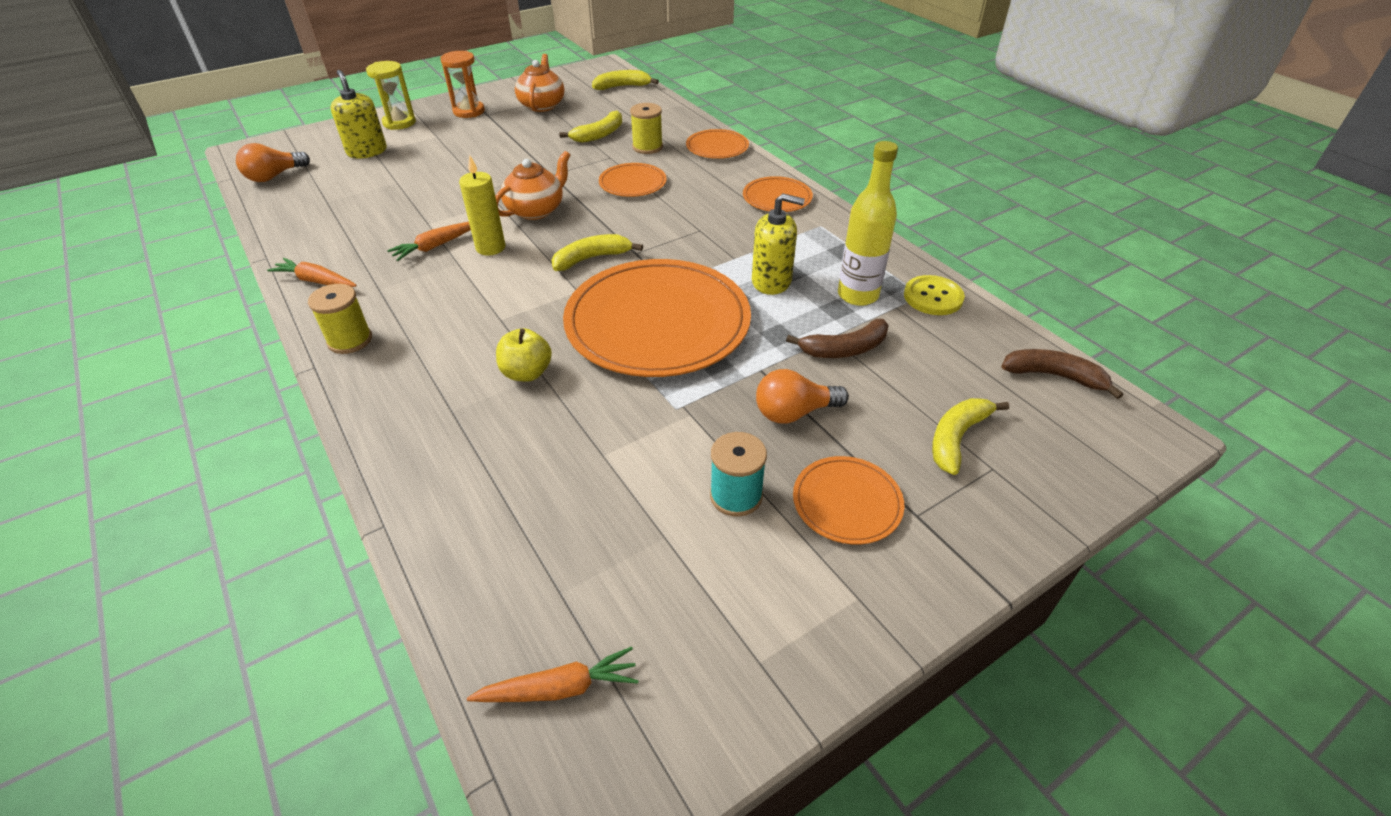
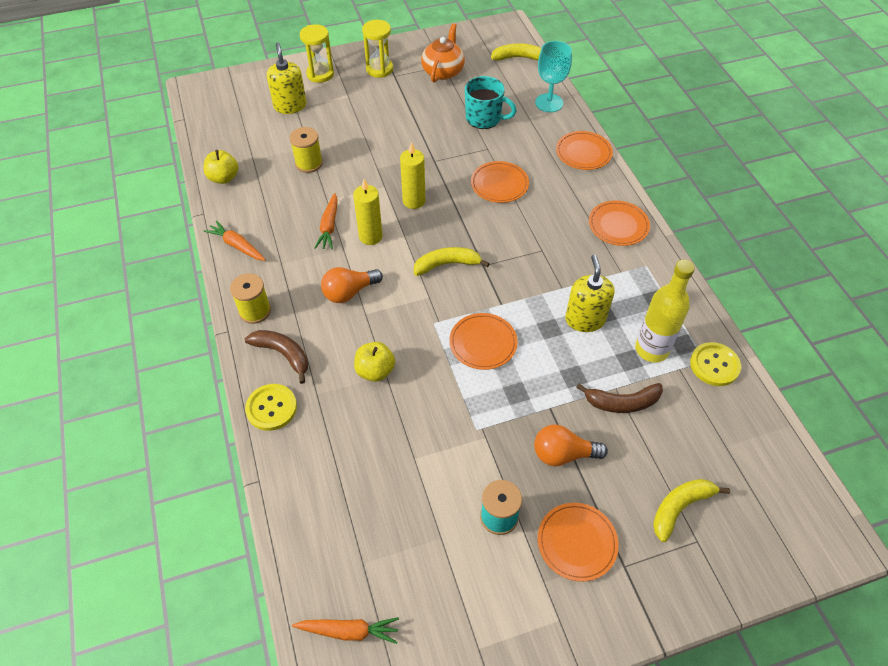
camera: 15 degrees right, 10 degrees up
orange light bulb [236,143,310,182] -> orange light bulb moved to [321,267,383,303]
orange carrot [387,222,471,261] -> orange carrot turned 60 degrees counterclockwise [315,193,338,249]
orange hourglass [441,51,485,118] -> yellow hourglass [362,20,393,78]
orange teapot [495,151,570,220] -> yellow candle [400,142,426,209]
yellow banana [559,110,622,143] -> turquoise mug [465,76,517,129]
orange plate [563,259,751,377] -> orange plate [449,313,518,370], size x0.46
yellow spool [630,103,663,154] -> yellow spool moved to [290,127,323,173]
yellow soap dispenser [752,193,805,295] -> yellow soap dispenser turned 120 degrees counterclockwise [565,255,615,332]
brown banana [1001,349,1123,399] -> brown banana moved to [245,330,308,384]
none -> yellow apple [203,150,238,184]
none -> yellow button [245,384,297,431]
none -> turquoise goblet [535,41,572,112]

